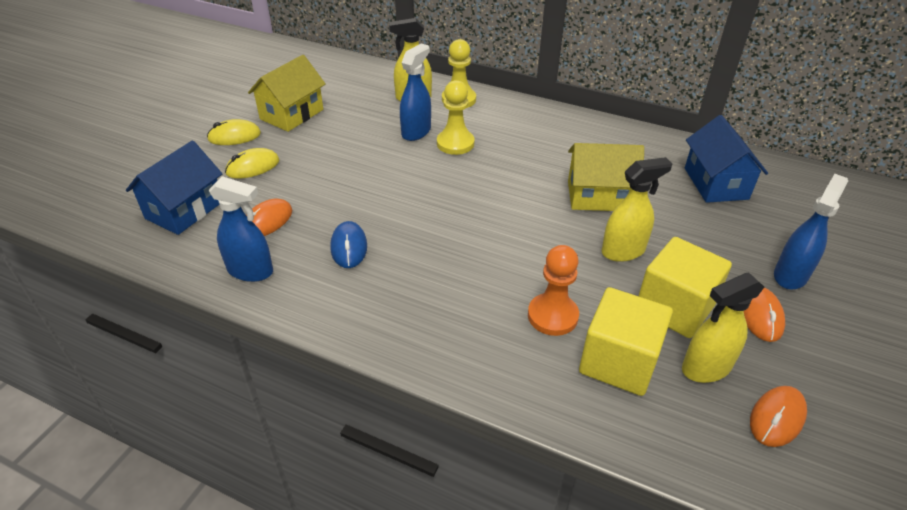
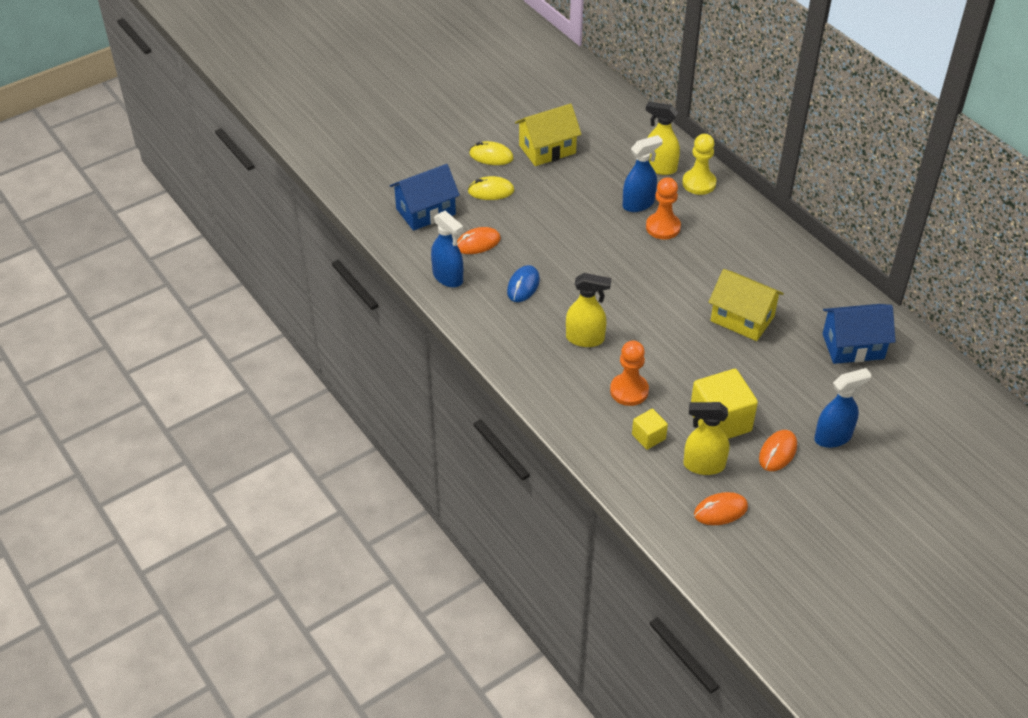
camera: 30 degrees right, 5 degrees up
yellow pawn [437,80,475,155] -> orange pawn [646,177,681,240]
yellow cube [579,287,673,396] -> yellow cube [632,409,668,450], size x0.52
yellow spray bottle [602,157,672,262] -> yellow spray bottle moved to [566,273,611,347]
blue house [685,115,768,203] -> blue house turned 60 degrees clockwise [823,304,896,364]

